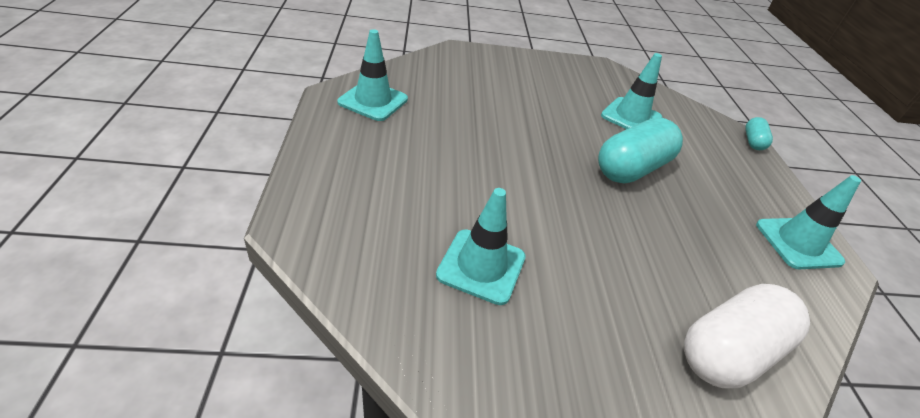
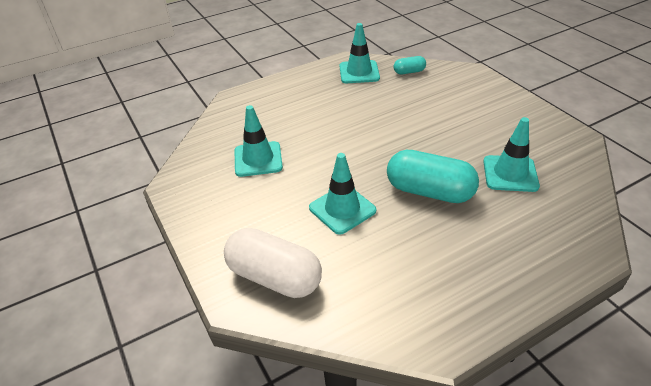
camera: 70 degrees right, 0 degrees up
turquoise capsule [745,117,773,150] -> turquoise capsule moved to [394,56,426,74]
turquoise traffic cone [756,175,861,269] -> turquoise traffic cone moved to [309,153,376,235]

